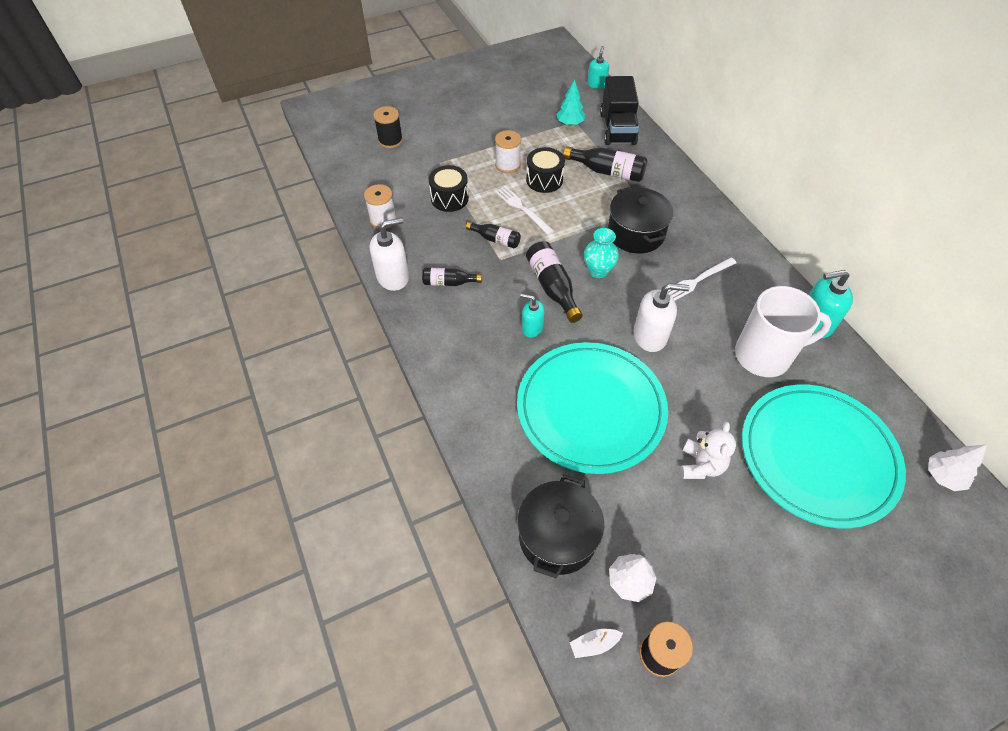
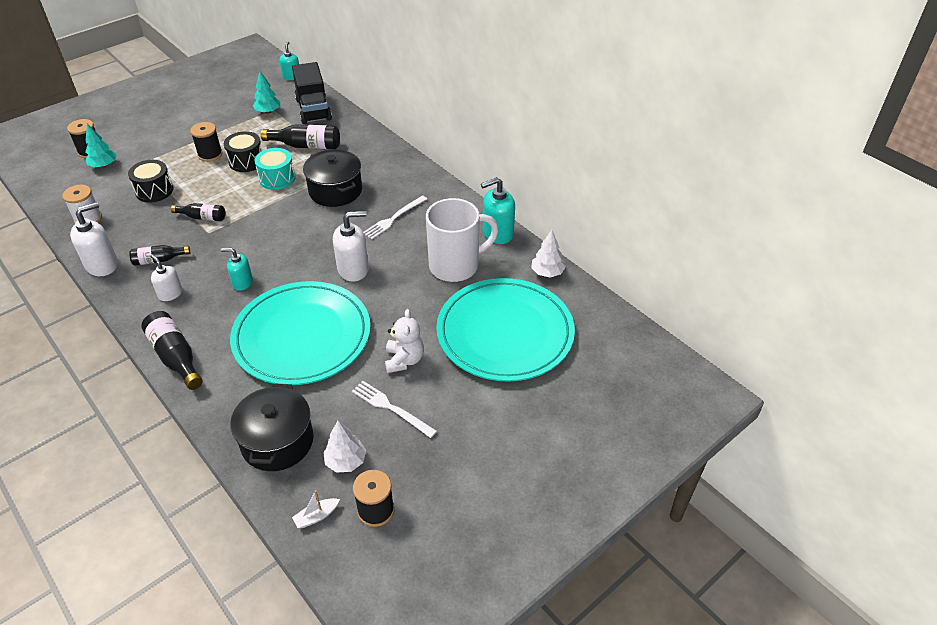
camera: 15 degrees left, 10 degrees down
white spool [495,130,521,173] -> black spool [190,122,222,162]
white fork [495,186,554,235] -> white fork moved to [352,381,437,438]
black bottle [526,241,583,323] -> black bottle moved to [141,311,203,390]
turquoise vase [584,228,619,278] -> none
white tree [928,444,987,491] -> white tree moved to [531,230,566,278]
none -> turquoise tree [85,124,117,168]
none -> white soap dispenser [150,254,182,301]
none -> turquoise drum [254,148,296,190]

